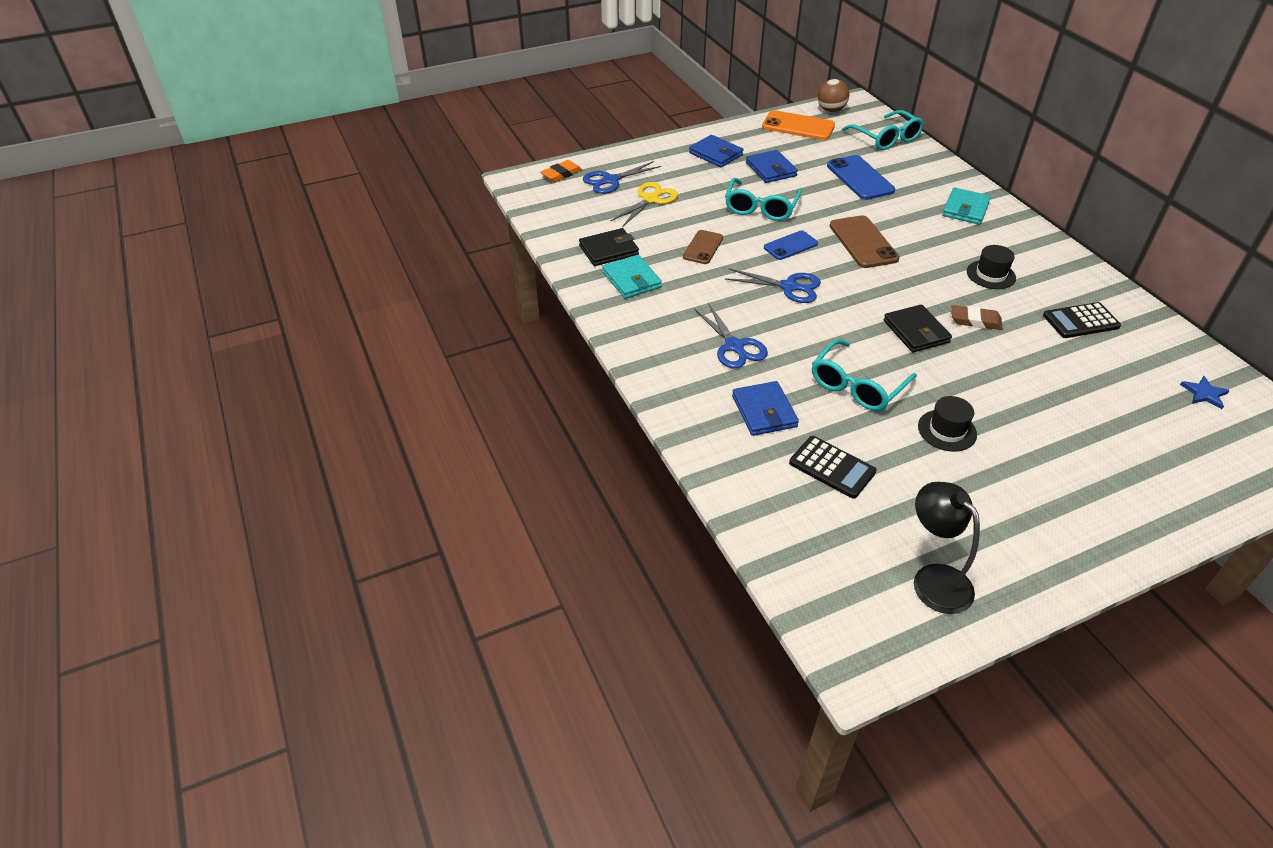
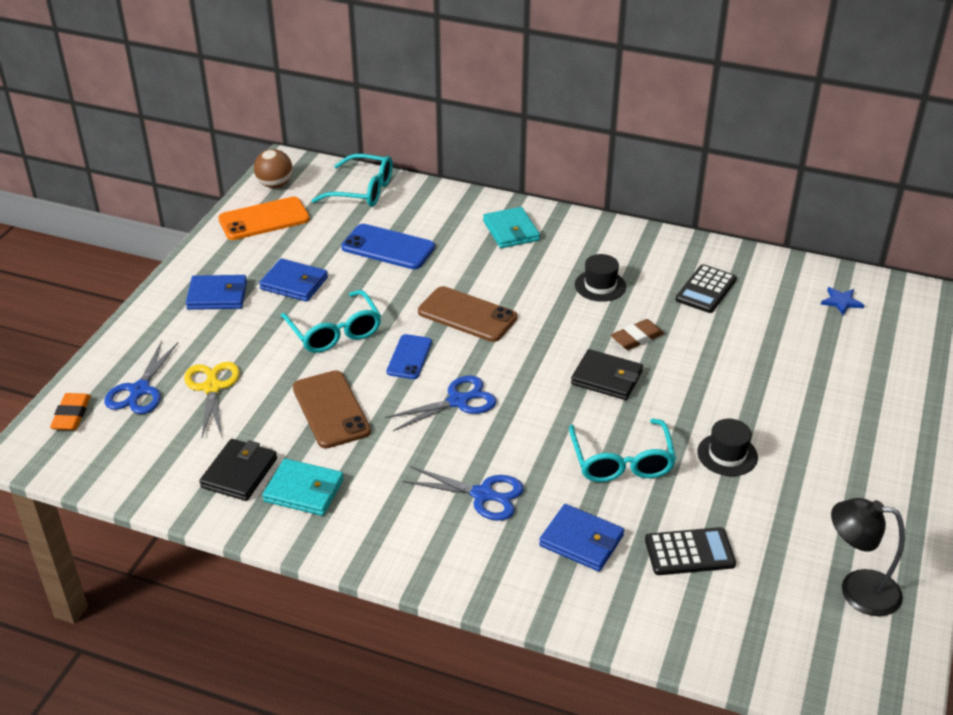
camera: 45 degrees left, 5 degrees down
brown phone [683,230,723,264] -> brown phone [293,370,371,448], size x1.56

